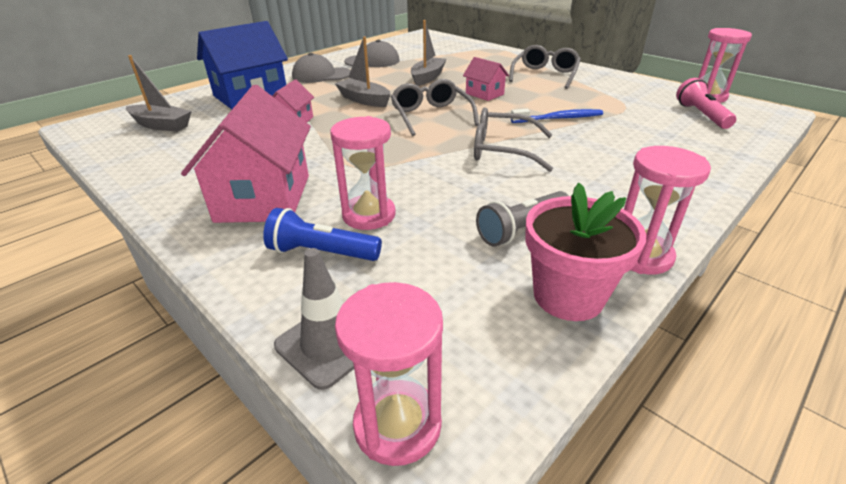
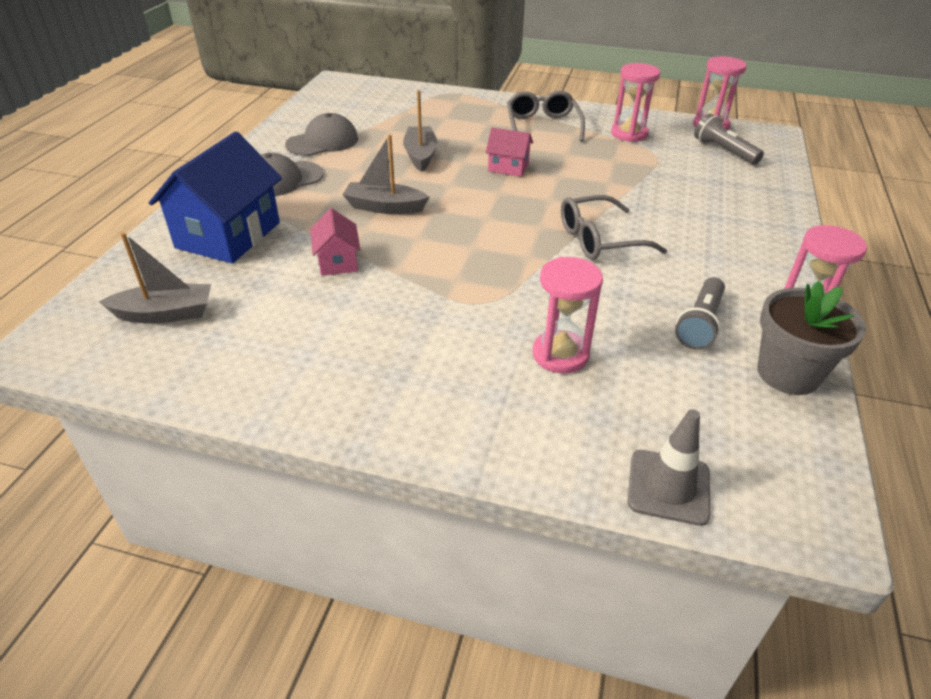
camera: 30 degrees left, 5 degrees up
pink house [181,85,311,223] -> none
blue flashlight [263,208,382,261] -> none
pink hourglass [335,282,443,466] -> pink hourglass moved to [611,63,660,142]
grey glasses [391,79,479,136] -> none
blue toothbrush [511,109,603,123] -> none
pink flower pot [525,183,646,321] -> grey flower pot [757,281,866,395]
pink flashlight [676,78,736,129] -> grey flashlight [694,114,764,164]

